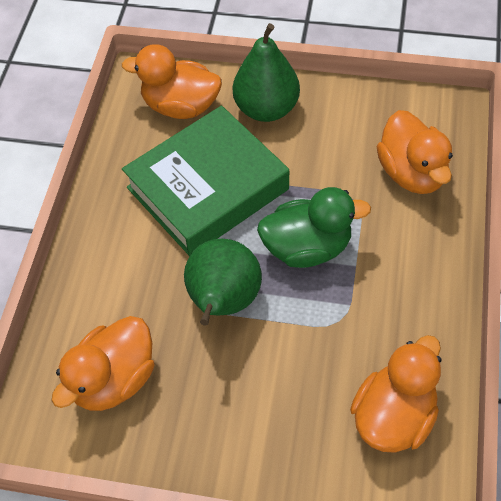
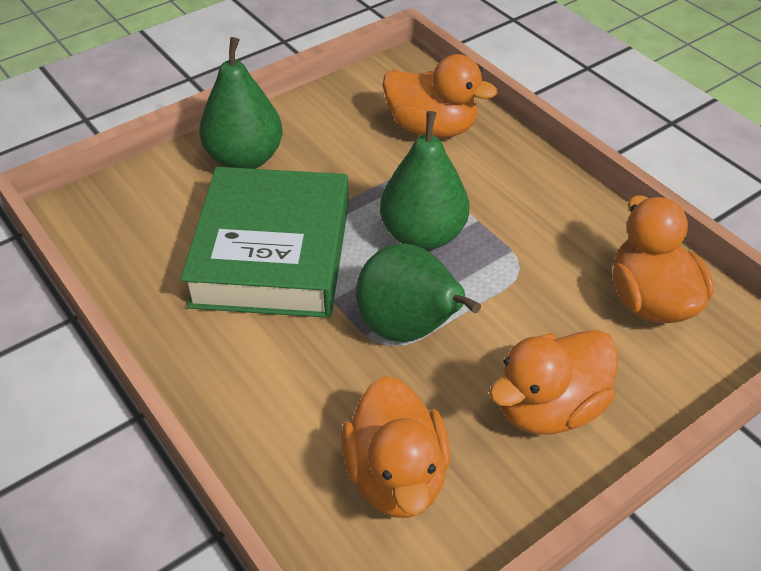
camera: 50 degrees left, 10 degrees down
orange duck [122,44,222,119] -> orange duck moved to [489,330,618,435]
green duck [257,187,371,268] -> green pear [380,111,469,250]

